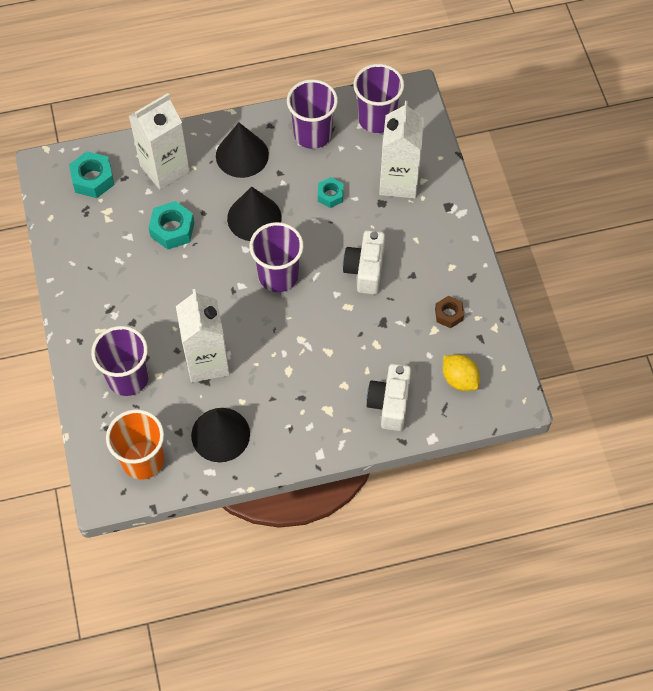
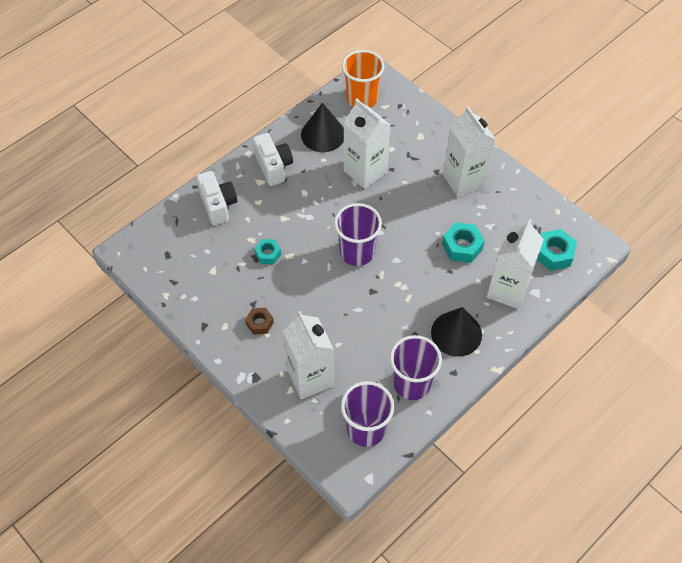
camera: 150 degrees right, 5 degrees down
purple cup [91,326,149,396] -> none
black cone [227,186,282,241] -> none
turquoise nut [318,177,344,208] -> turquoise nut moved to [254,239,281,264]
white camera [343,230,385,295] -> white camera moved to [253,133,293,186]
brown nut [435,296,464,328] -> brown nut moved to [245,308,274,335]
yellow lemon [443,355,480,391] -> none
none -> white carton [443,106,496,197]

